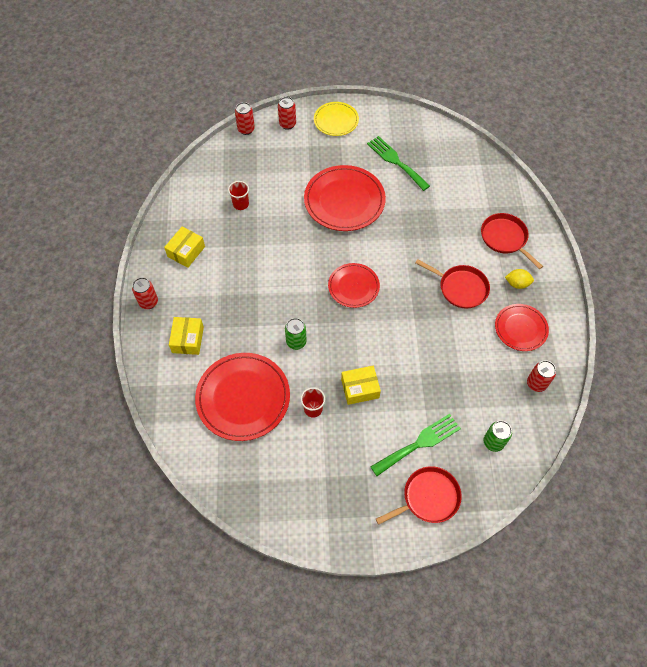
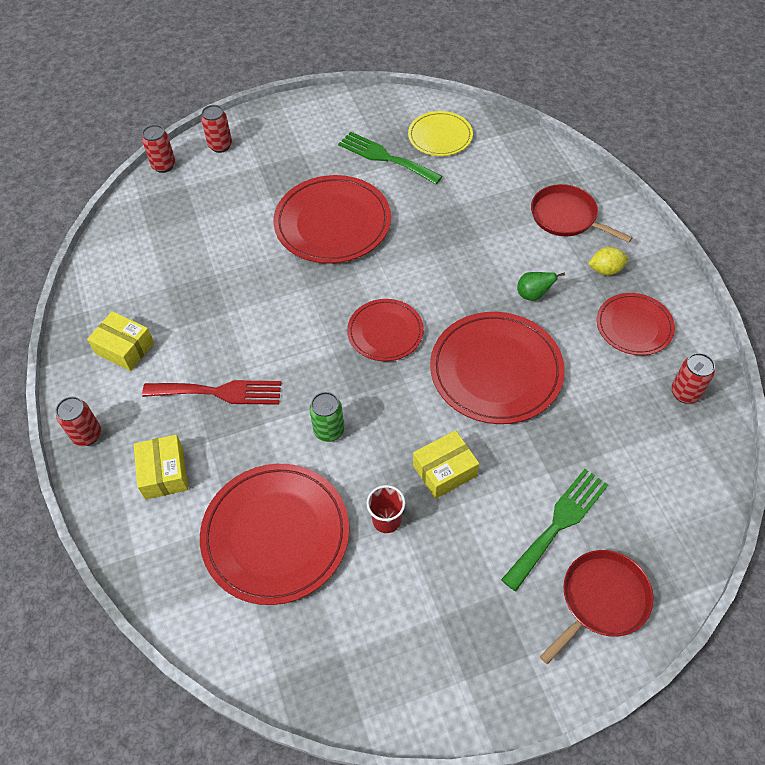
camera: 15 degrees left, 5 degrees down
yellow box [164,227,205,268] -> yellow box turned 75 degrees counterclockwise [87,311,154,371]
red cup [228,181,249,210] -> none
yellow plate [314,102,359,136] -> yellow plate moved to [408,111,473,156]
red pan [416,259,490,309] -> green pear [517,272,565,301]
green can [484,421,512,452] -> none
none -> red fork [142,380,281,405]
none -> red plate [430,312,565,424]

